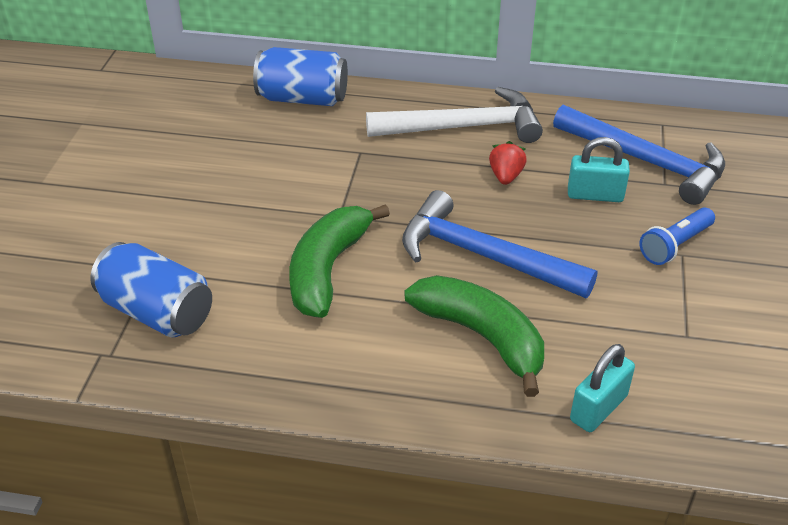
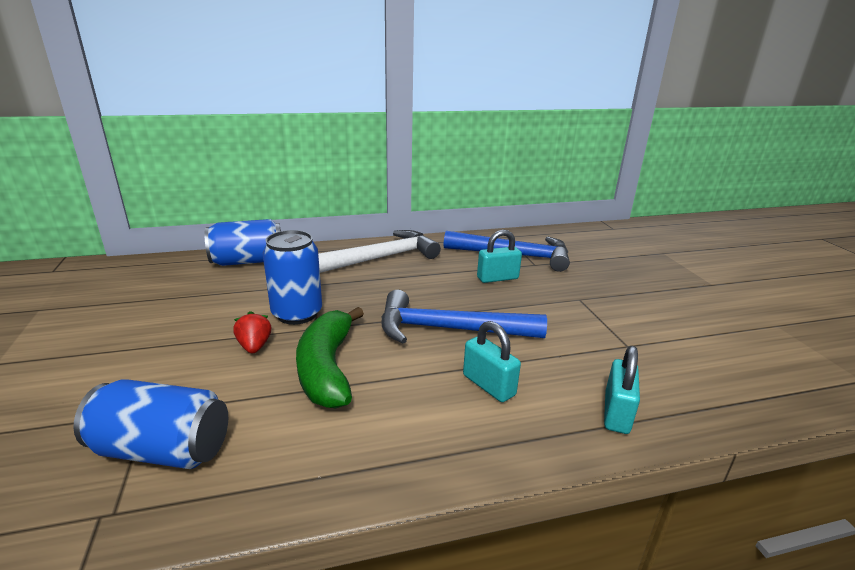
camera: 25 degrees left, 15 degrees down
green banana [405,275,544,397] -> turquoise padlock [463,321,521,402]
red strawberry [489,141,527,185] -> red strawberry moved to [233,311,271,353]
blue flashlight [639,207,715,265] -> none
none -> blue can [263,230,322,325]

